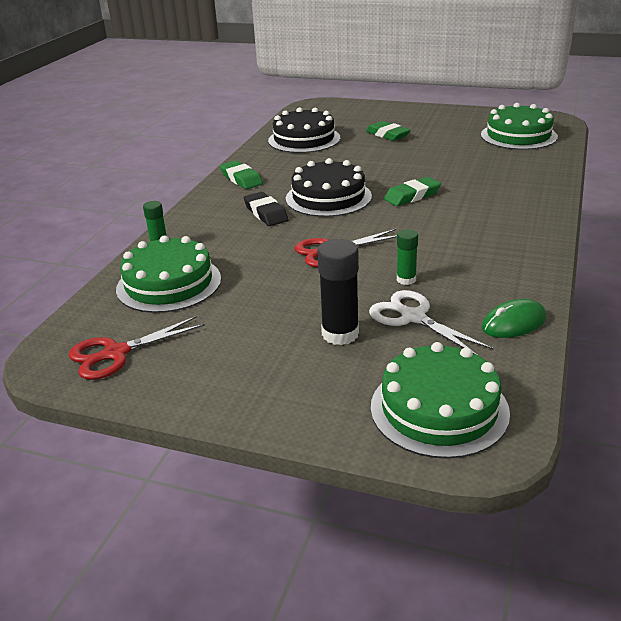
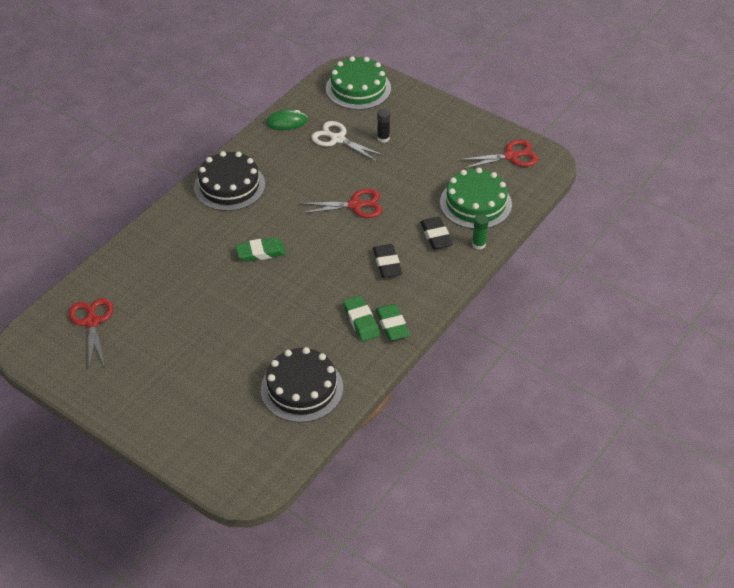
camera: 165 degrees left, 15 degrees up
black cake [286,158,372,217] -> black cake moved to [194,151,265,211]
black glue stick [317,239,359,345] -> black glue stick [377,109,390,143], size x0.59
green eraser [366,121,411,141] -> green eraser moved to [343,295,380,342]
white scissors [369,290,494,354] -> white scissors turned 150 degrees clockwise [311,121,385,162]
green glue stick [397,229,418,285] -> none
green cake [481,103,558,150] -> red scissors [69,298,113,369]
none -> black eraser [420,217,453,249]

